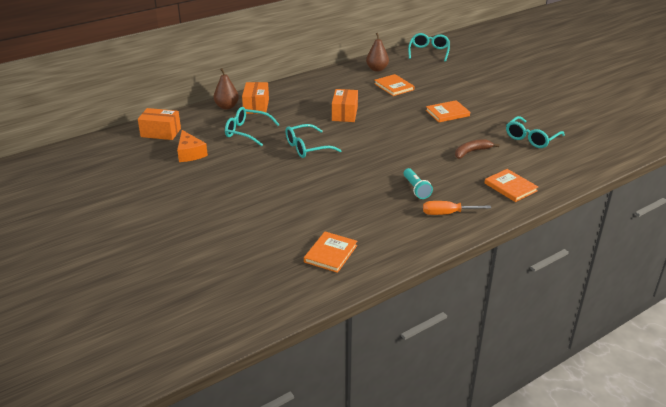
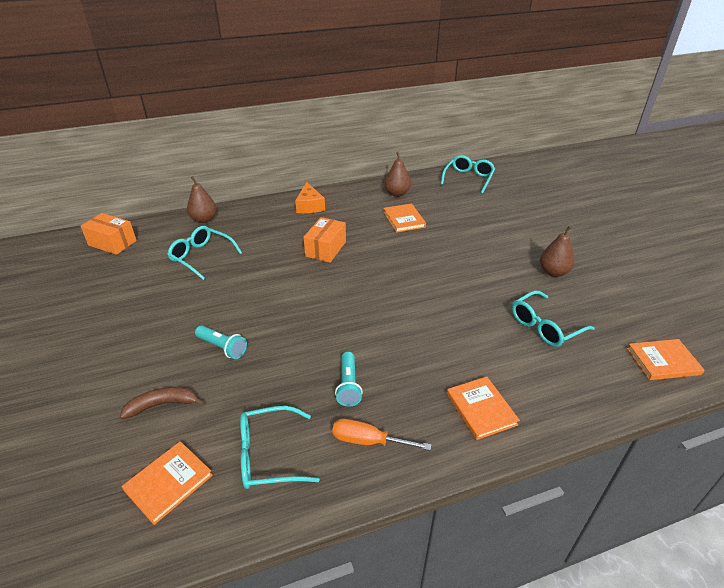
camera: 15 degrees right, 5 degrees up
orange cheese [177,130,208,162] -> orange cheese moved to [295,182,325,213]
orange box [242,82,269,114] -> none
turquoise glasses [285,124,342,158] -> turquoise glasses moved to [240,406,320,489]
orange book [426,100,470,122] -> orange book moved to [627,339,704,380]
brown banana [455,139,499,159] -> brown banana moved to [120,387,205,419]
none -> turquoise flashlight [195,326,247,359]
none -> brown pear [540,226,575,277]

